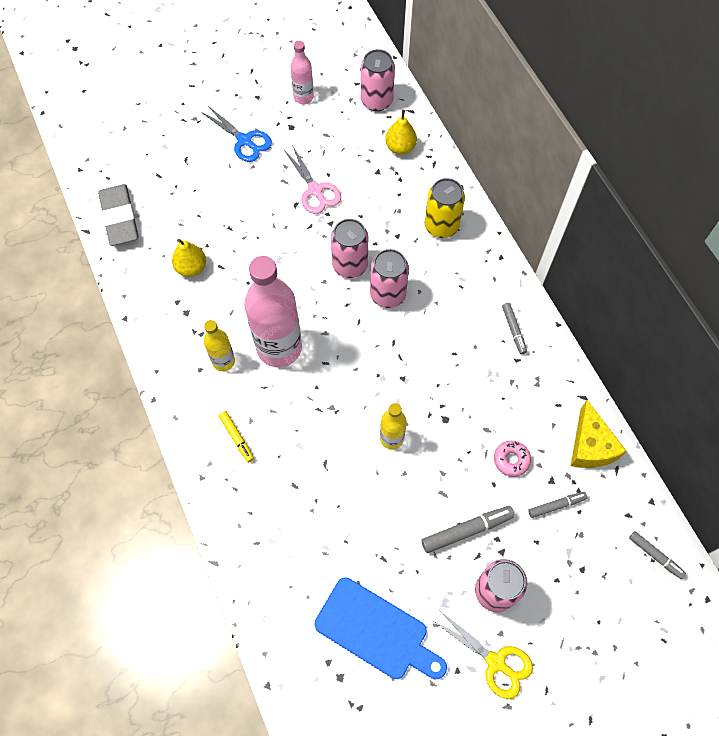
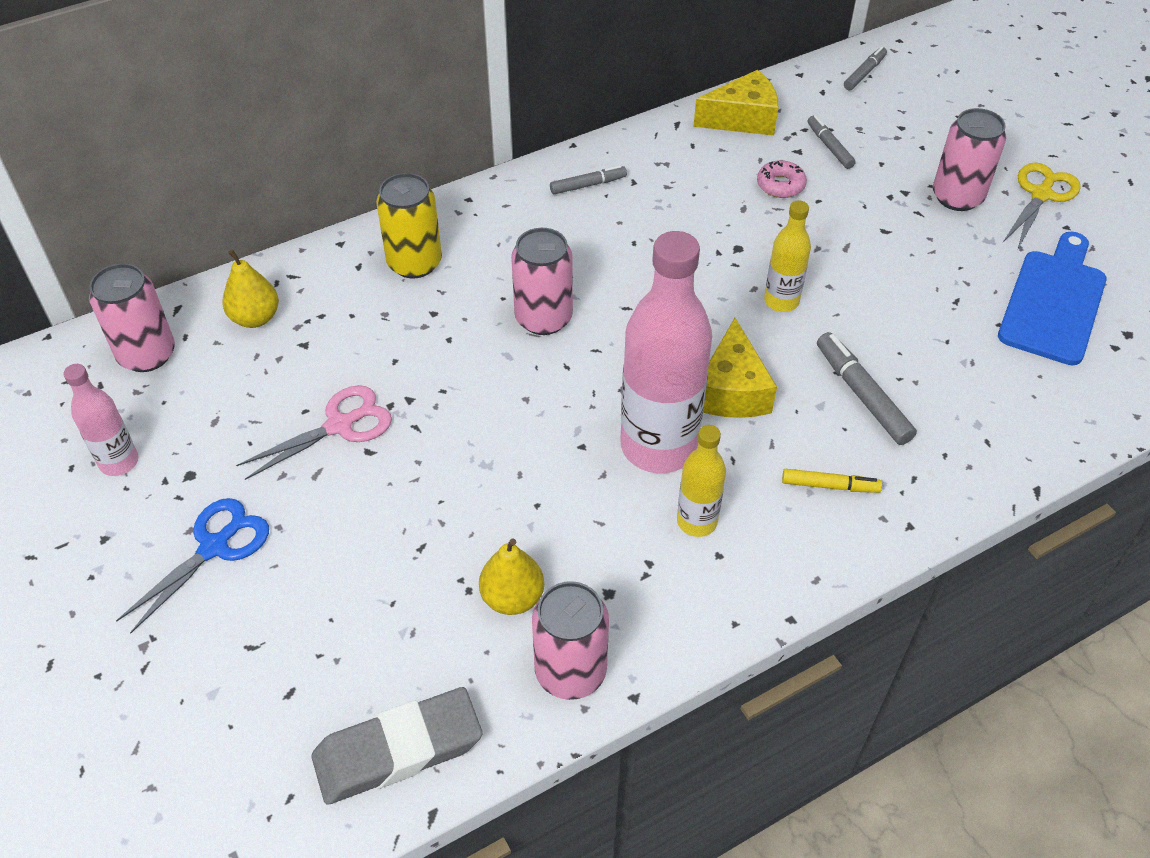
camera: 95 degrees left, 15 degrees down
yellow marker [219,411,254,463] -> yellow marker turned 45 degrees clockwise [782,469,882,493]
pink can [331,219,368,278] -> pink can moved to [532,581,609,700]
grey marker [421,506,515,553] -> grey marker moved to [817,332,917,445]
none -> yellow cheese [703,318,777,418]

